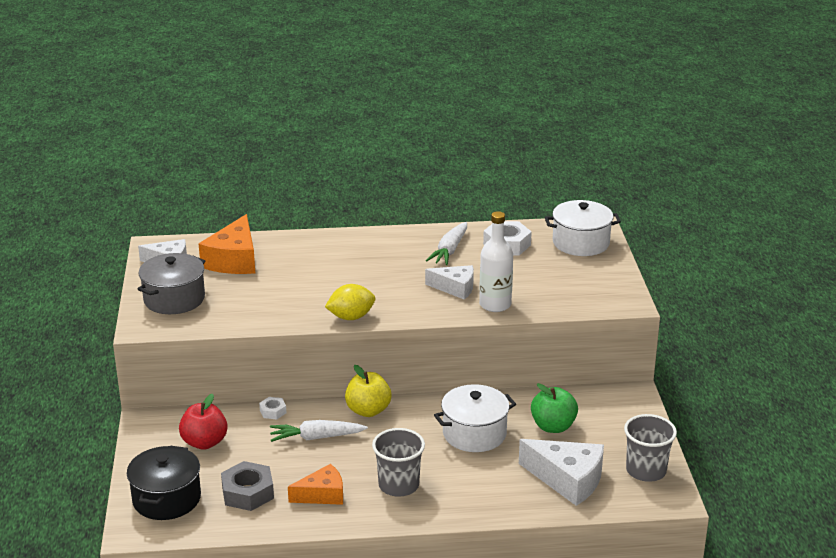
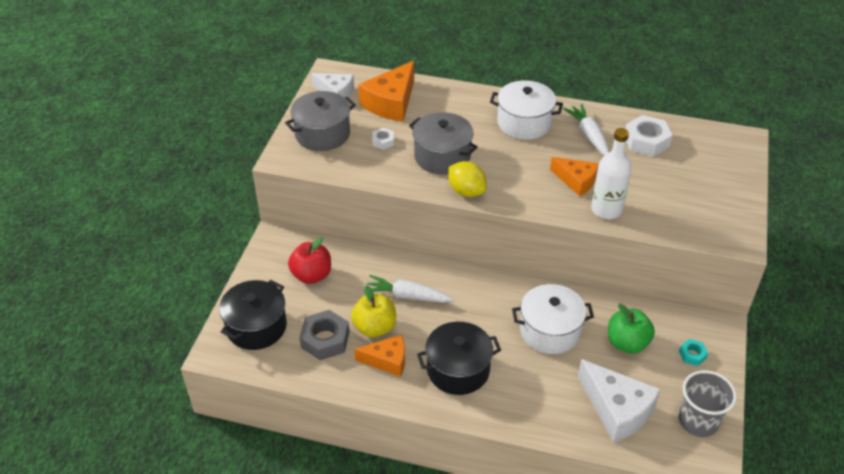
camera: 20 degrees right, 15 degrees up
white nut [259,397,287,419] -> white nut moved to [372,128,394,150]
yellow lemon [325,284,375,320] -> yellow lemon turned 45 degrees clockwise [448,161,487,197]
yellow apple [345,365,391,417] -> yellow apple moved to [351,285,396,337]
grey cup [372,428,425,497] -> black pot [417,322,501,395]
white cheese [425,265,474,300] -> orange cheese [550,157,599,196]
white carrot [426,222,467,265] -> white carrot turned 120 degrees clockwise [563,104,609,155]
white pot [545,200,621,256] -> white pot moved to [490,80,563,140]
none -> grey pot [409,112,478,174]
none -> turquoise nut [679,339,708,366]

